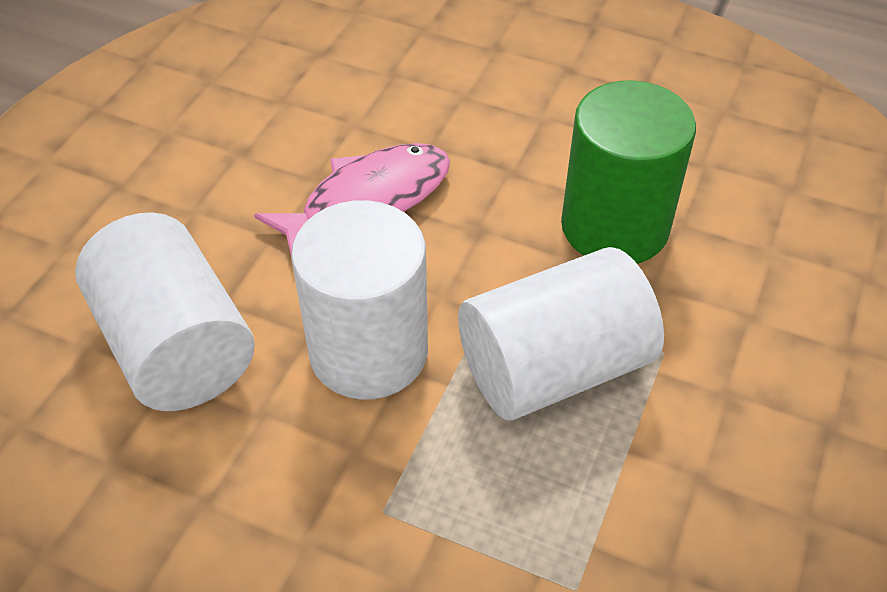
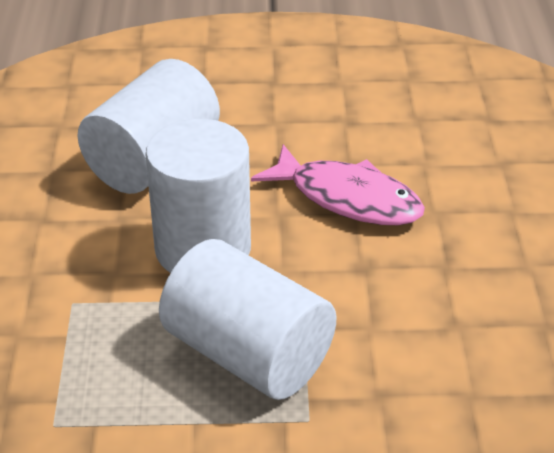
camera: 65 degrees right, 10 degrees down
green cylinder [561,80,696,264] -> none

